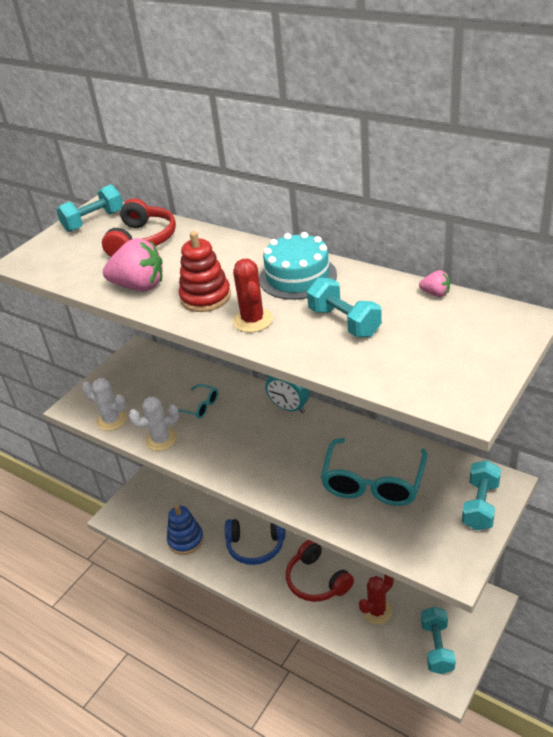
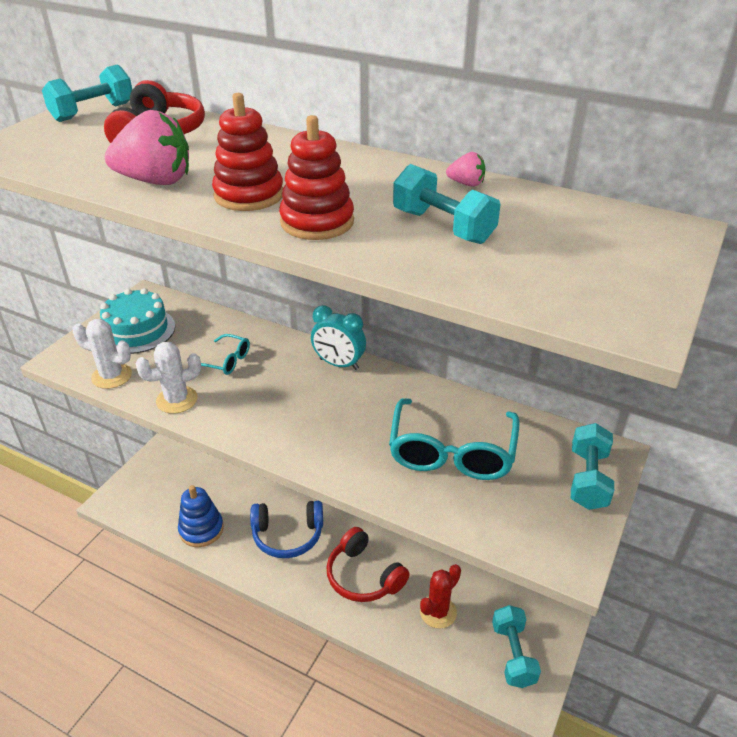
camera: 10 degrees left, 0 degrees up
red cactus [233,259,273,332] -> red stacking toy [279,115,354,240]
turquoise cake [259,232,337,300] -> turquoise cake moved to [100,288,175,354]
pink strawberry [419,270,450,297] -> pink strawberry moved to [446,152,485,187]

